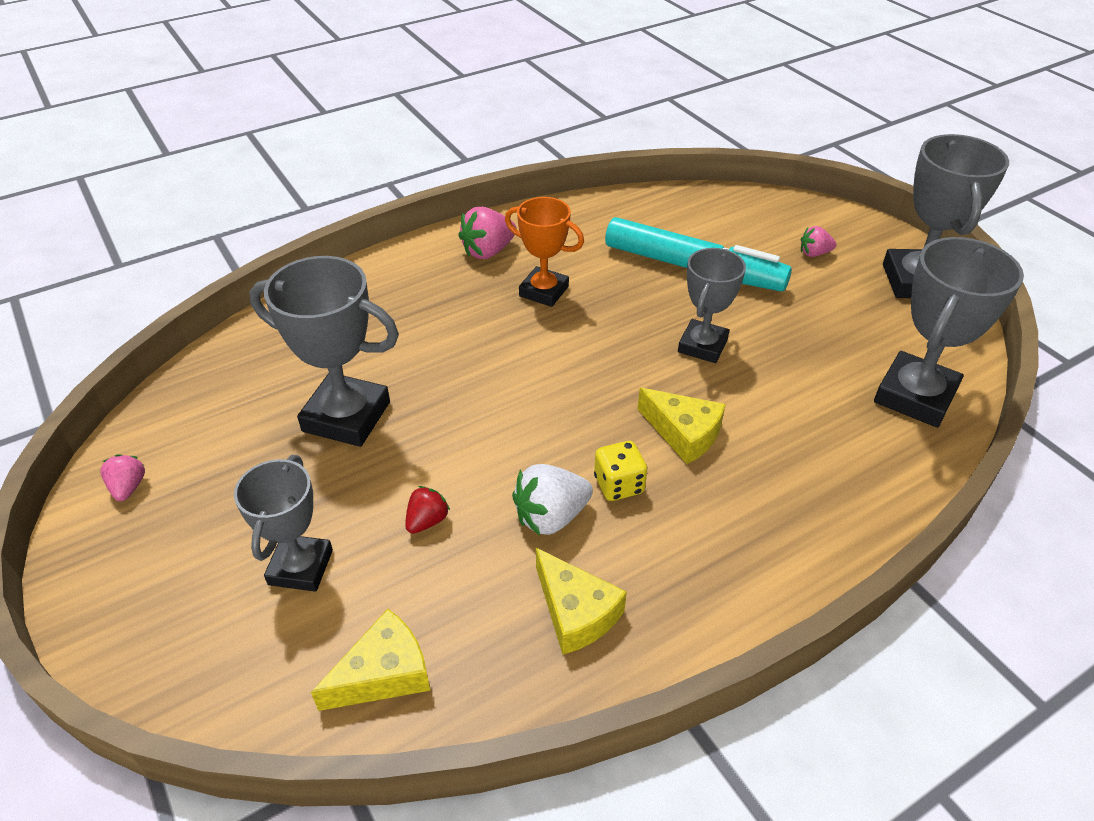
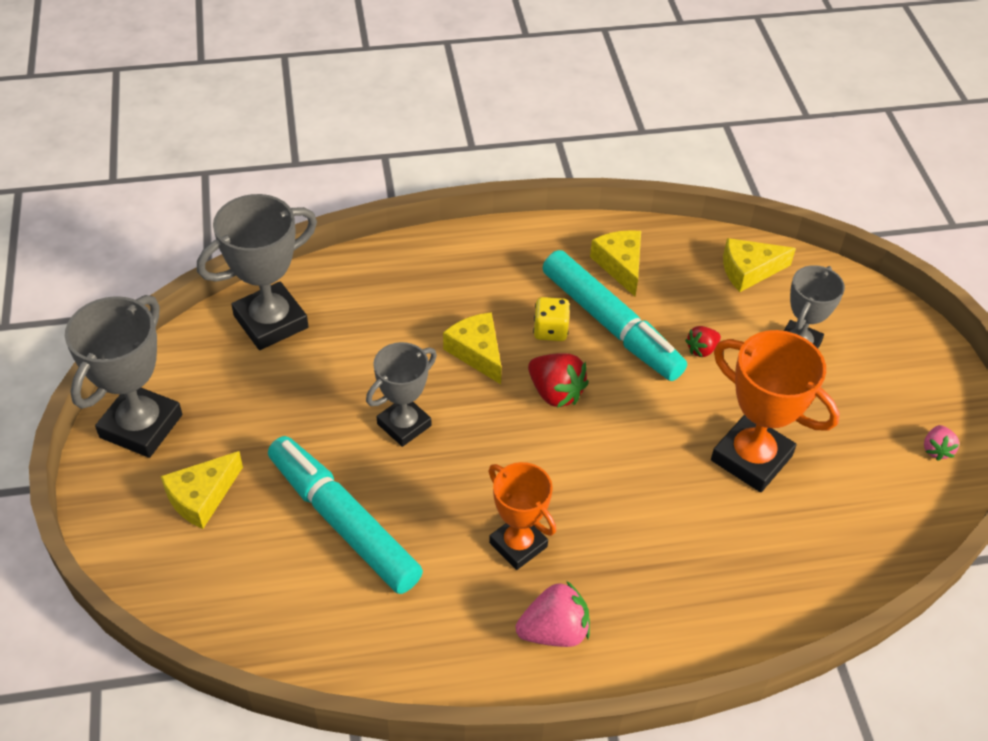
camera: 160 degrees left, 5 degrees up
grey trophy [249,256,399,447] -> orange trophy [711,330,840,492]
white strawberry [512,464,593,535] -> turquoise marker [542,250,687,381]
pink strawberry [801,226,837,257] -> yellow cheese [160,451,243,529]
none -> red strawberry [528,353,589,408]

